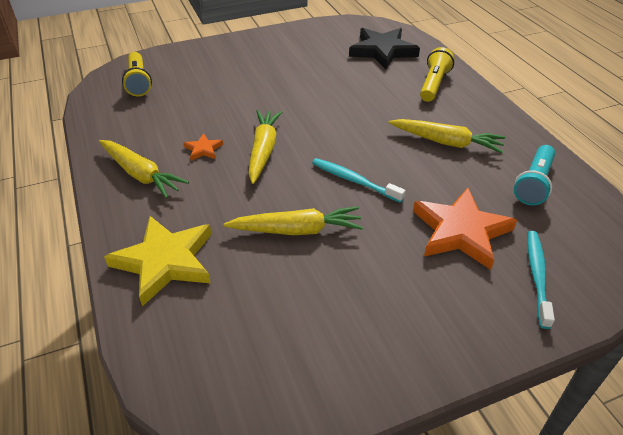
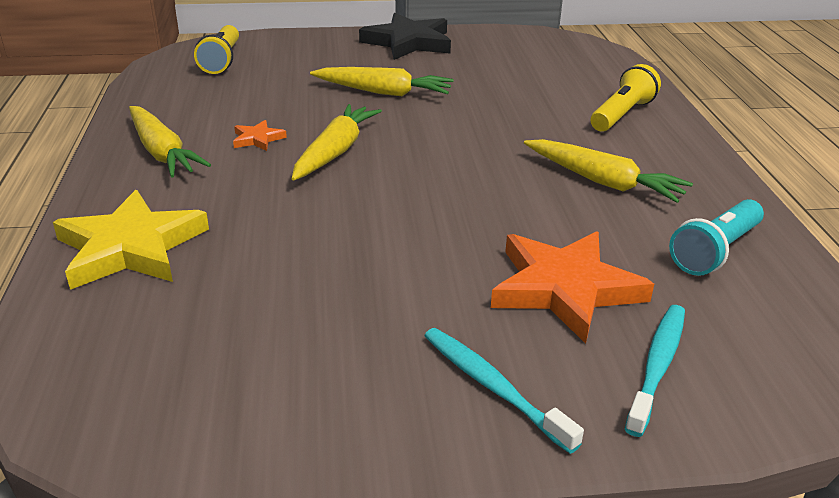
camera: 15 degrees right, 10 degrees down
yellow carrot [224,206,363,235] -> yellow carrot moved to [310,67,454,96]
turquoise toothbrush [312,158,406,203] -> turquoise toothbrush moved to [424,328,584,454]
black star [349,28,420,69] -> black star moved to [359,13,451,60]

